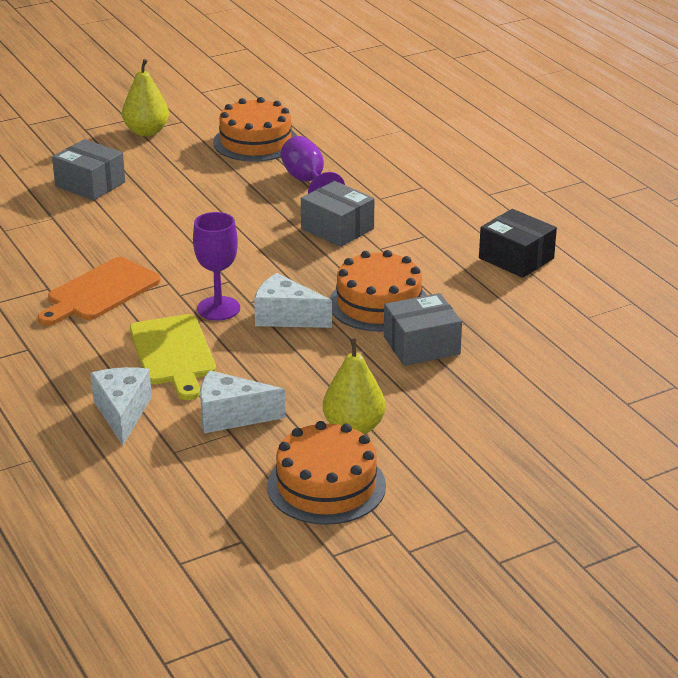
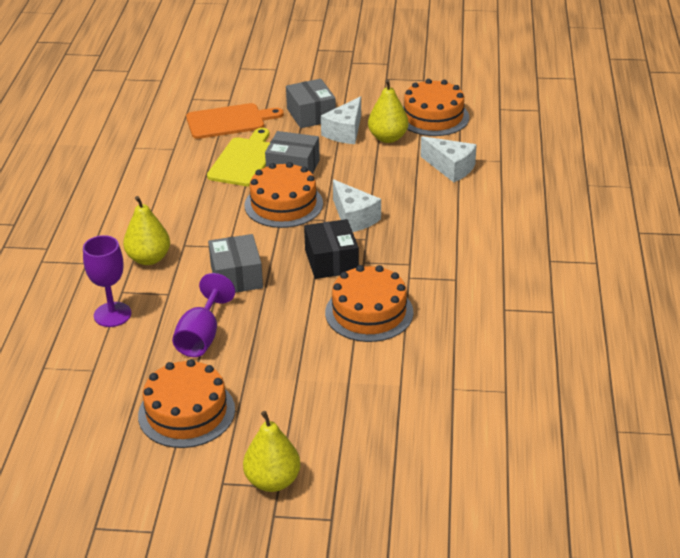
camera: 145 degrees left, 5 degrees up
orange cutting board [38,257,161,326] -> orange cutting board moved to [186,103,284,139]
grey box [52,139,125,201] -> grey box moved to [286,79,336,128]
white cheese [91,367,152,445] -> white cheese moved to [321,96,361,144]
yellow cutting board [130,314,216,400] -> yellow cutting board moved to [207,128,270,186]
purple goblet [193,212,240,321] -> purple goblet moved to [83,235,131,327]
black box [479,209,557,278] -> black box moved to [304,219,359,279]
none -> yellow pear [123,196,170,265]
none -> orange cake [325,265,414,342]

